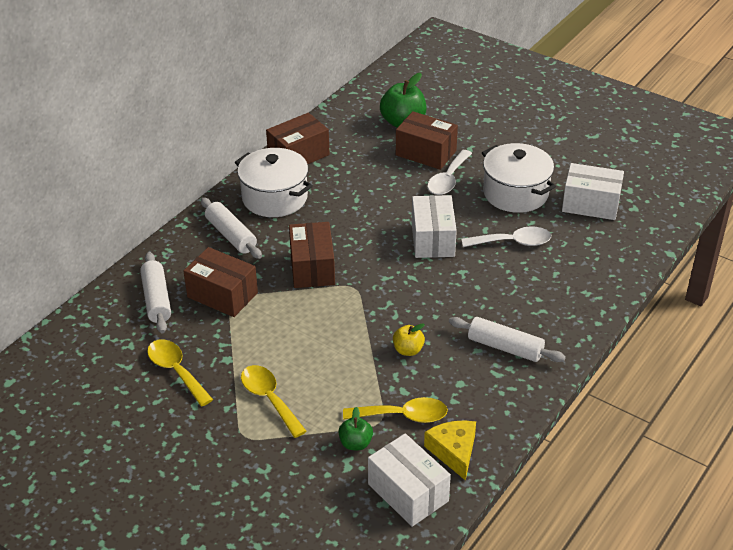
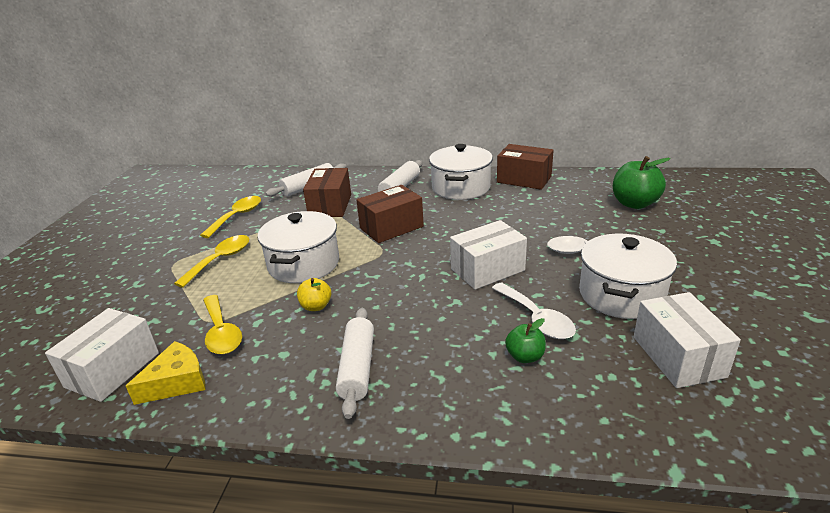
camera: 65 degrees right, 10 degrees down
green apple [338,407,373,450] -> green apple moved to [505,318,546,363]
brown box [396,111,458,170] -> none
none -> white pot [257,211,339,283]

